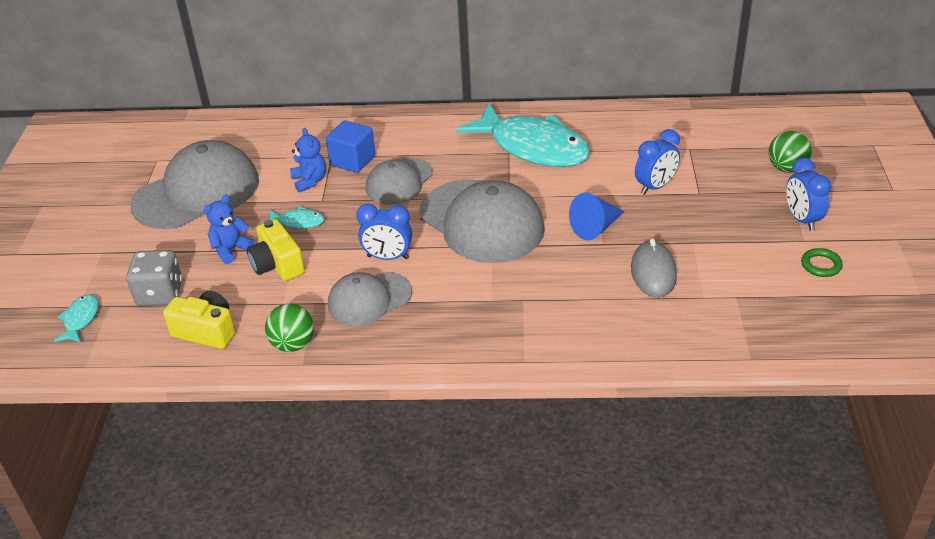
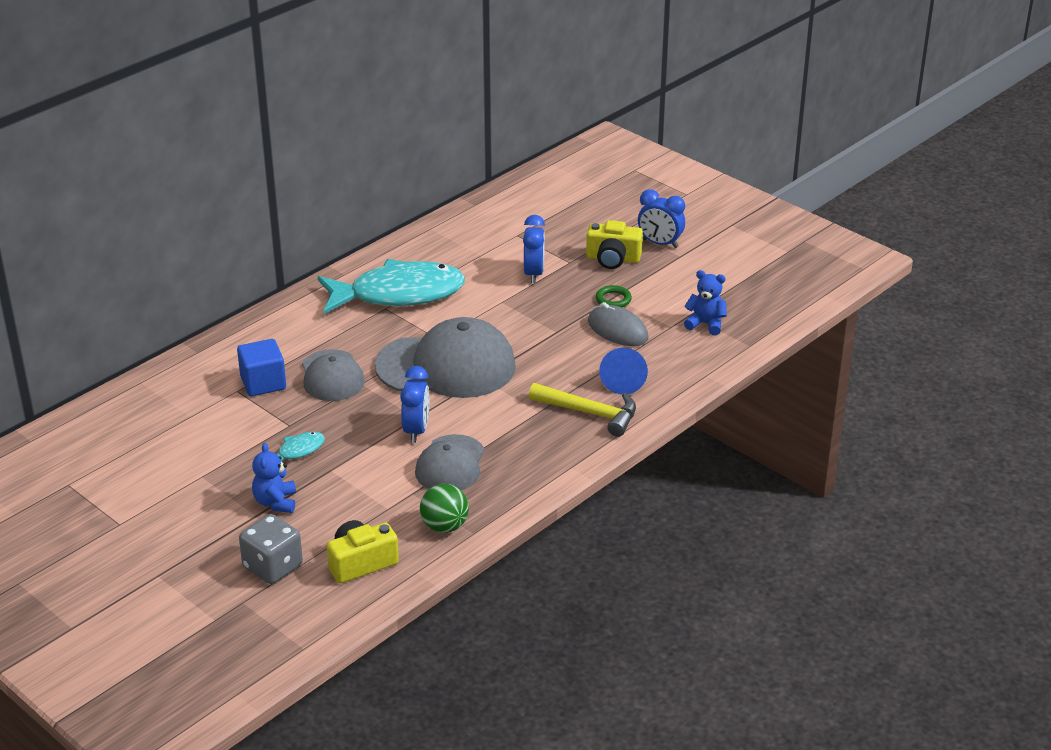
camera: 50 degrees left, 5 degrees down
turquoise fish [54,294,99,343] -> none
grey cap [130,140,259,229] -> none
yellow camera [247,219,305,281] -> yellow camera moved to [586,220,643,269]
blue teddy bear [290,128,326,192] -> blue teddy bear moved to [684,270,727,335]
blue clock [356,204,412,260] -> blue clock turned 45 degrees counterclockwise [400,366,429,443]
blue cone [569,193,624,240] -> blue cone moved to [599,348,648,394]
green ball [769,131,812,173] -> none
green ring [801,248,843,277] -> green ring moved to [596,285,632,307]
none -> yellow hammer [529,383,636,437]

